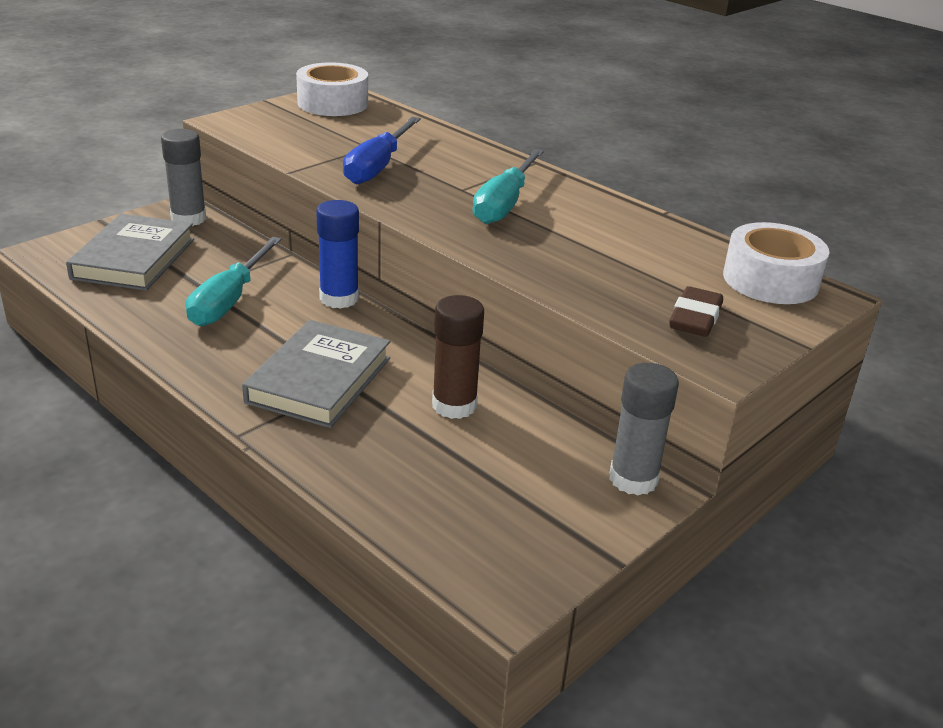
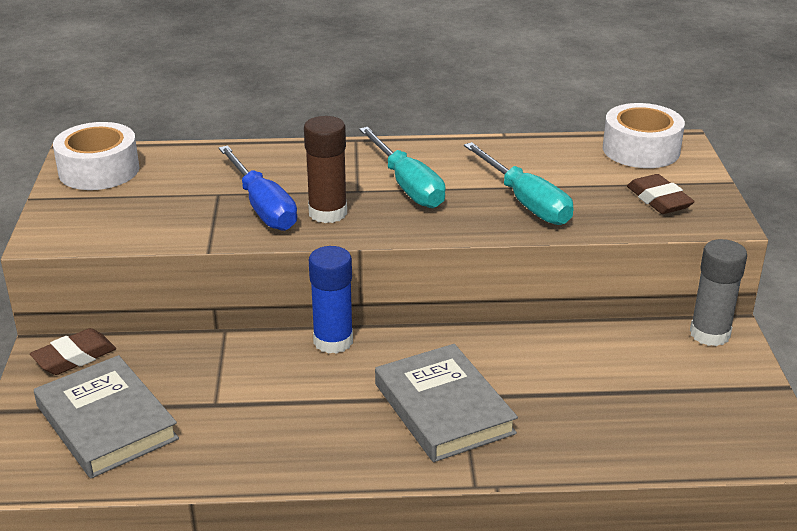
camera: 45 degrees left, 0 degrees up
grey glue stick [161,129,206,226] -> brown eraser [30,328,116,375]
turquoise screwdriver [186,237,282,326] -> turquoise screwdriver moved to [464,142,573,225]
brown glue stick [432,295,484,419] -> brown glue stick moved to [304,116,347,223]

